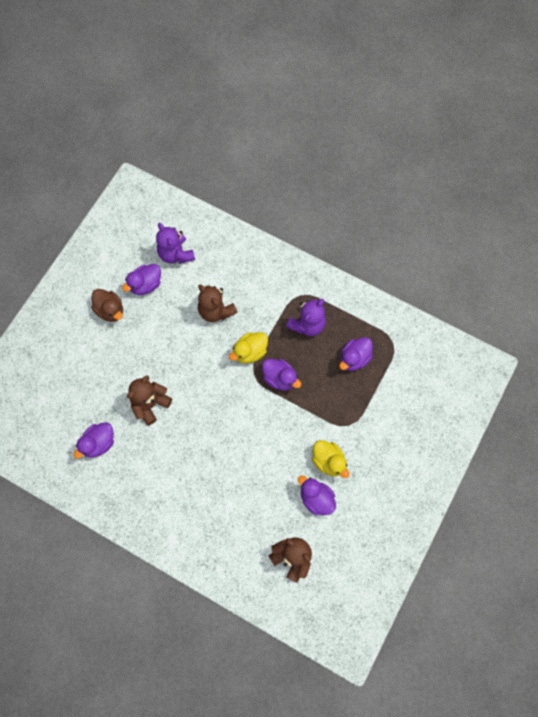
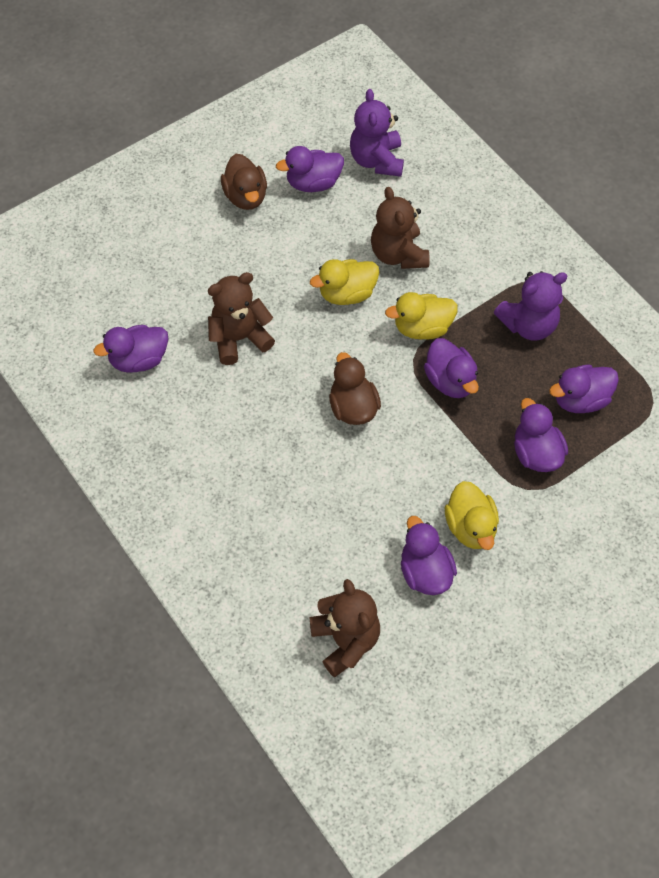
camera: 25 degrees right, 10 degrees down
none -> yellow duck [310,259,379,305]
none -> brown duck [329,352,381,425]
none -> purple duck [514,398,568,472]

